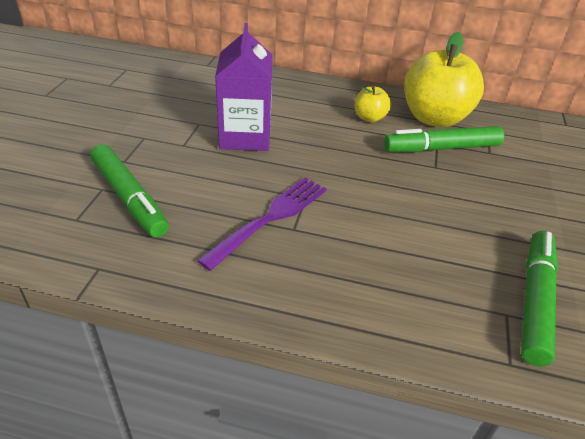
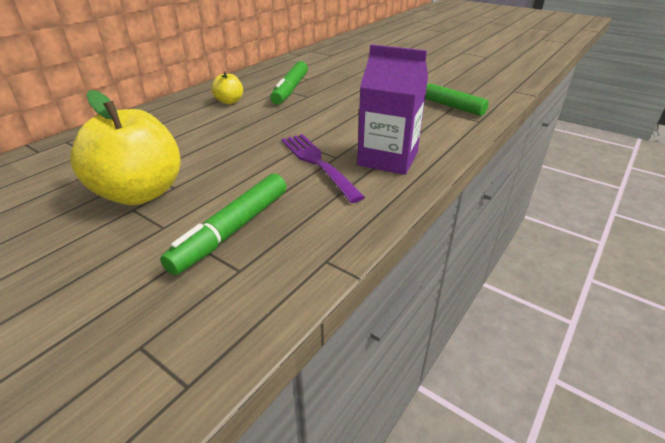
camera: 65 degrees left, 5 degrees down
green marker [90,144,169,238] -> green marker turned 135 degrees clockwise [160,174,286,275]
purple carton [215,23,272,151] -> purple carton moved to [357,44,428,175]
yellow apple [404,32,484,127] -> yellow apple moved to [70,90,181,205]

